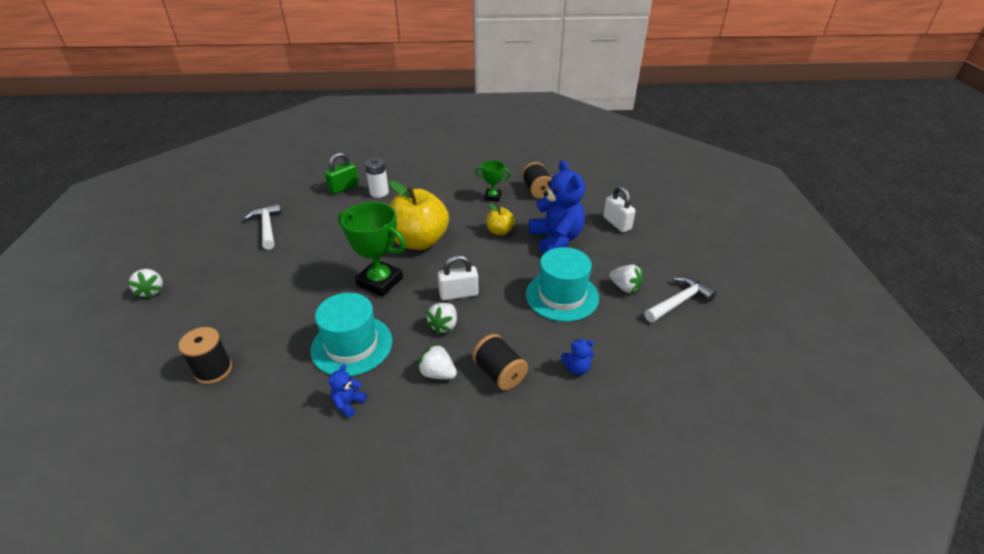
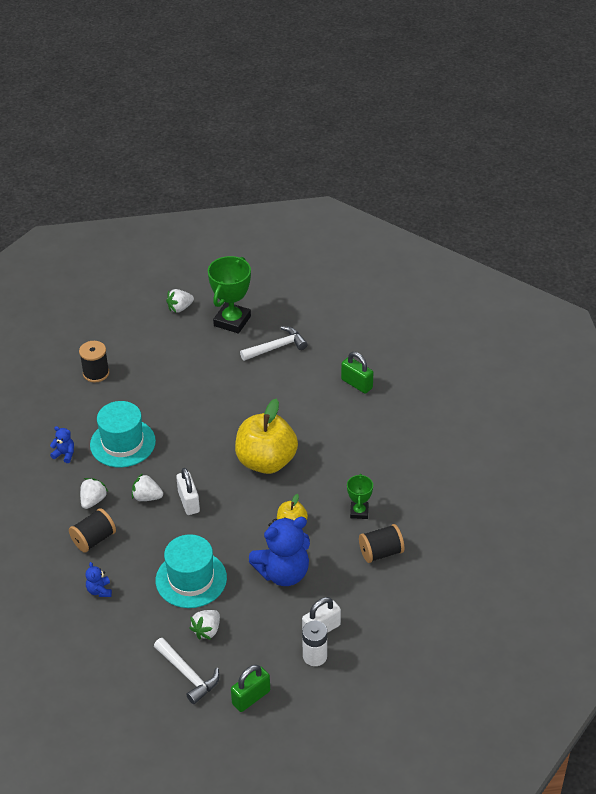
camera: 85 degrees right, 5 degrees up
green trophy [338,202,406,297] -> green trophy moved to [208,256,251,334]
white battery [365,158,389,198] -> white battery moved to [302,621,327,666]
none -> green padlock [231,665,270,712]

